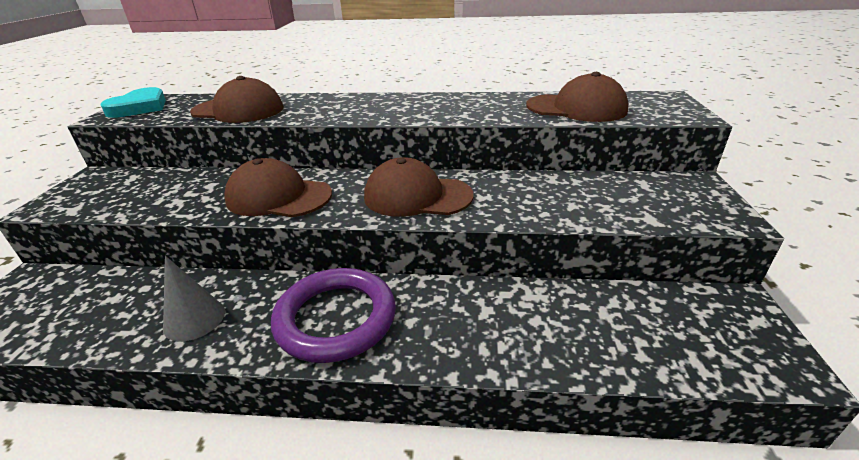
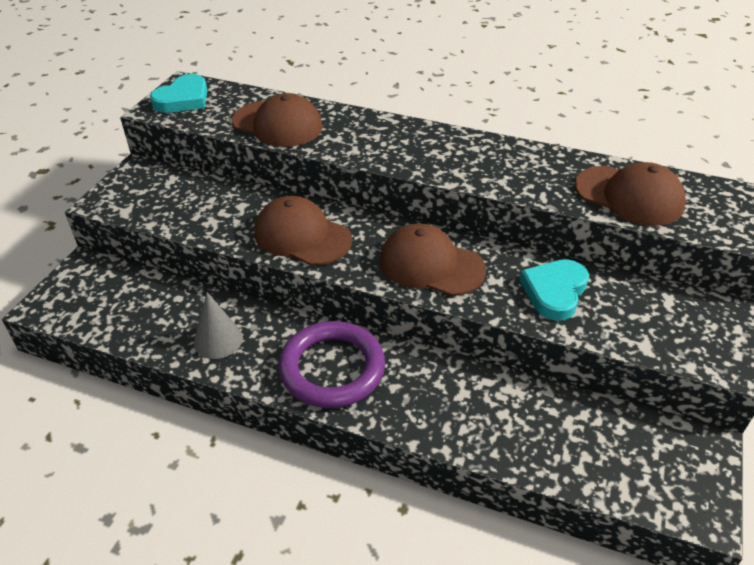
camera: 15 degrees right, 10 degrees up
none -> turquoise heart [520,259,589,321]

